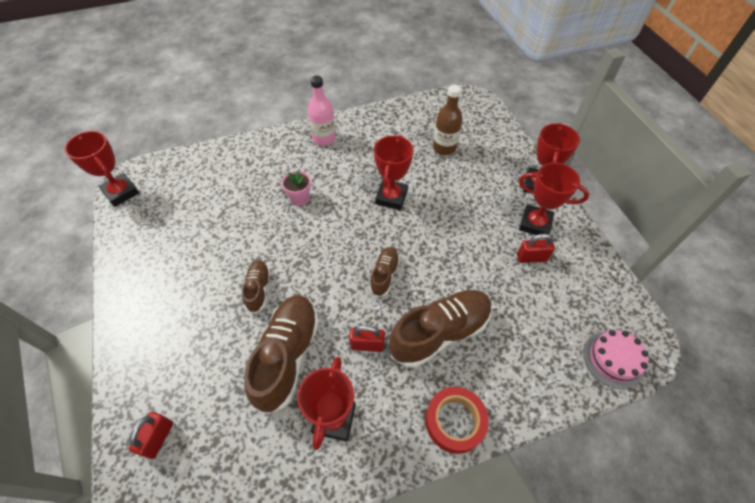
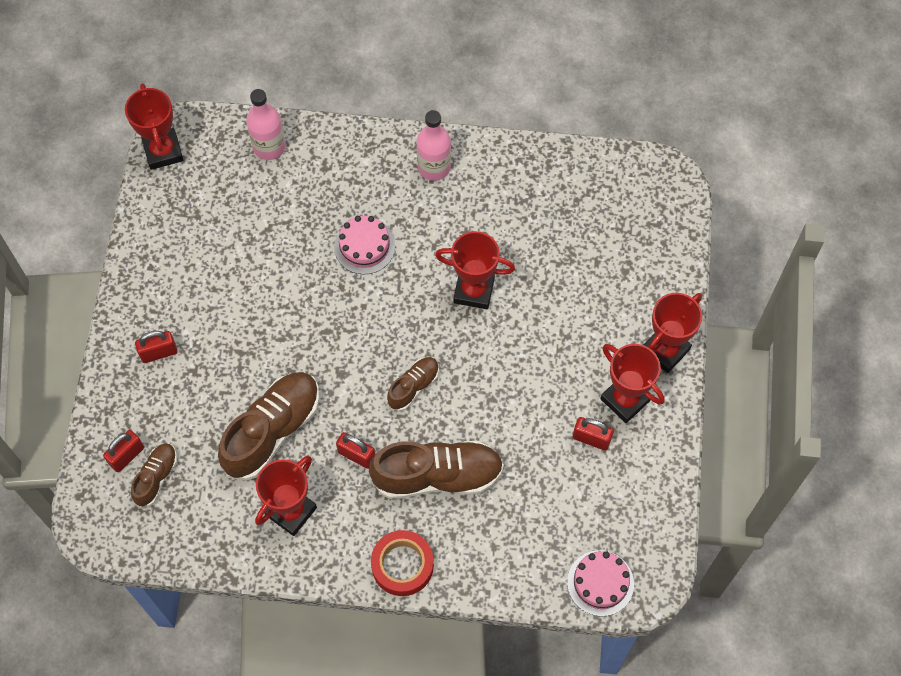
camera: 25 degrees right, 10 degrees up
brown shoe [242,260,270,314] -> brown shoe moved to [131,443,177,507]
pink flower pot [282,171,311,206] -> pink cake [334,216,395,274]
red trophy [374,135,414,210] -> red trophy turned 60 degrees clockwise [435,231,515,309]
brown bottle [433,85,463,155] -> none
none -> red padlock [135,331,177,363]
none -> pink bottle [246,89,285,160]

